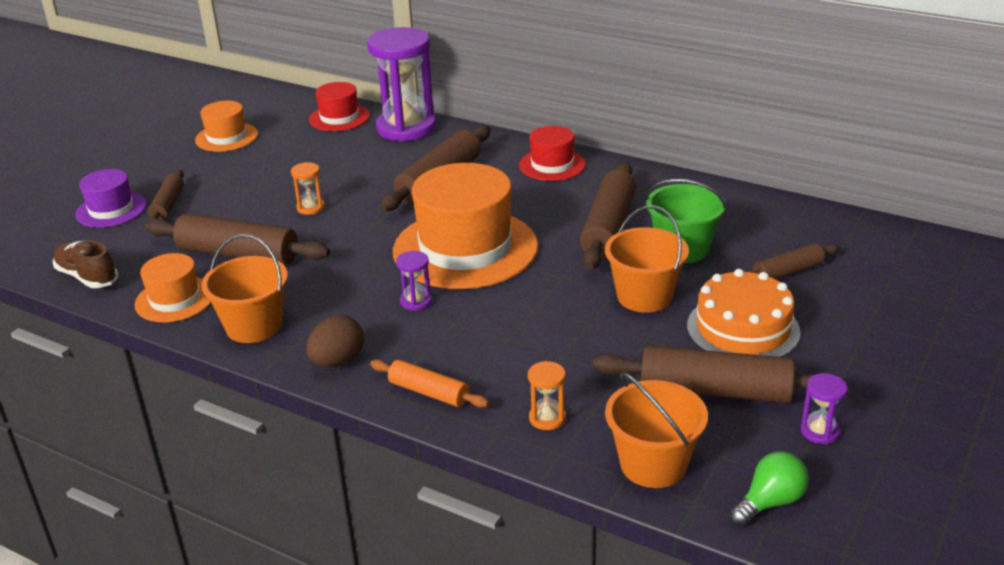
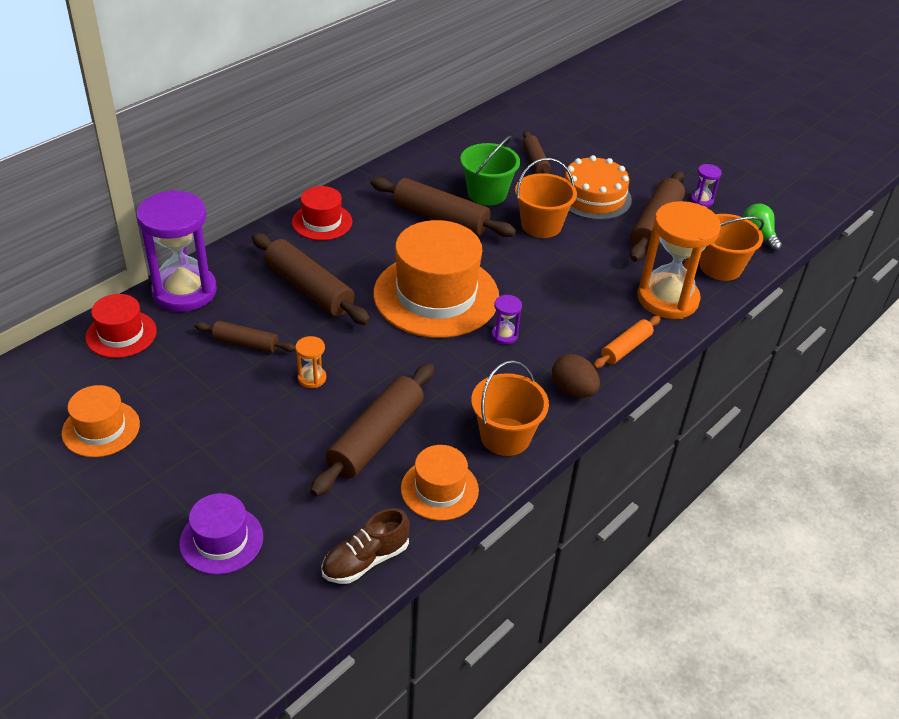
camera: 80 degrees left, 10 degrees up
brown rolling pin [148,170,184,222] -> brown rolling pin moved to [195,321,296,353]
orange hourglass [528,361,566,430] -> orange hourglass [637,201,721,319], size x2.41

